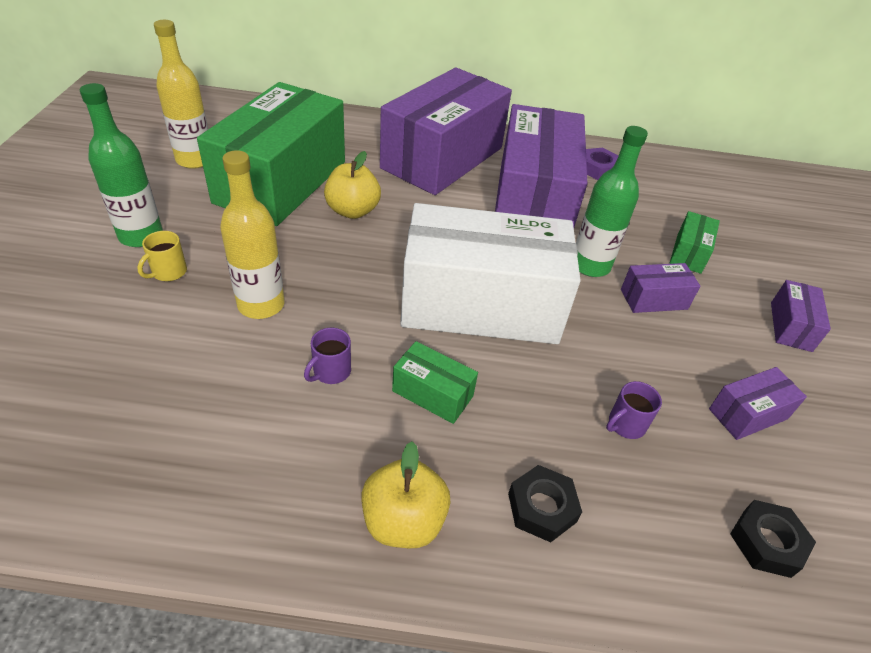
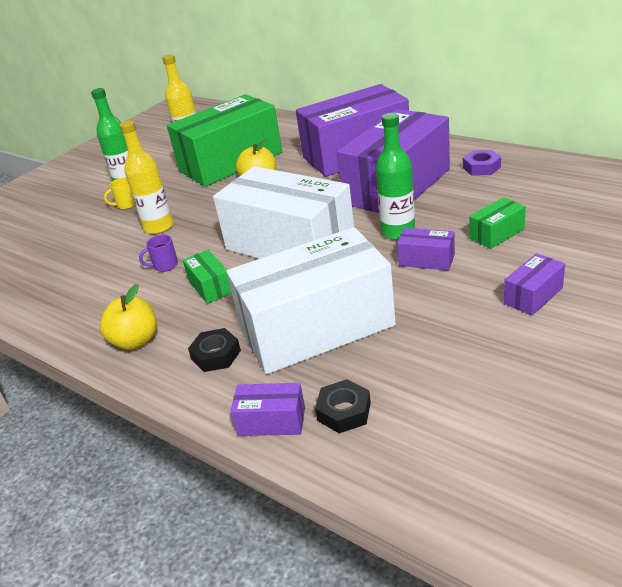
camera: 40 degrees right, 10 degrees down
purple mug [606,381,662,439] -> white box [226,227,396,374]
purple box [709,367,807,440] -> purple box moved to [230,383,305,436]

